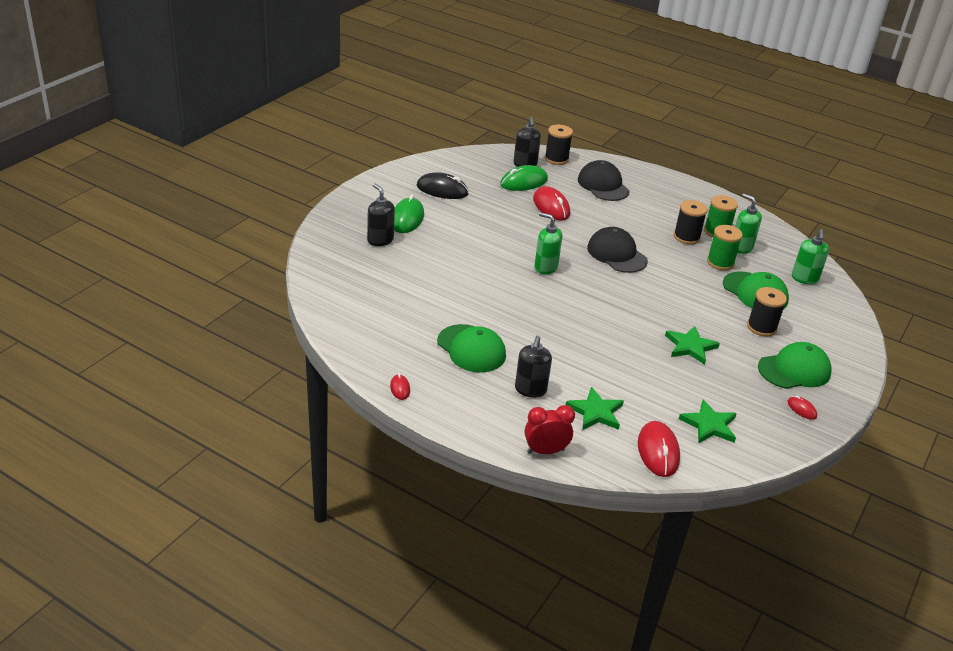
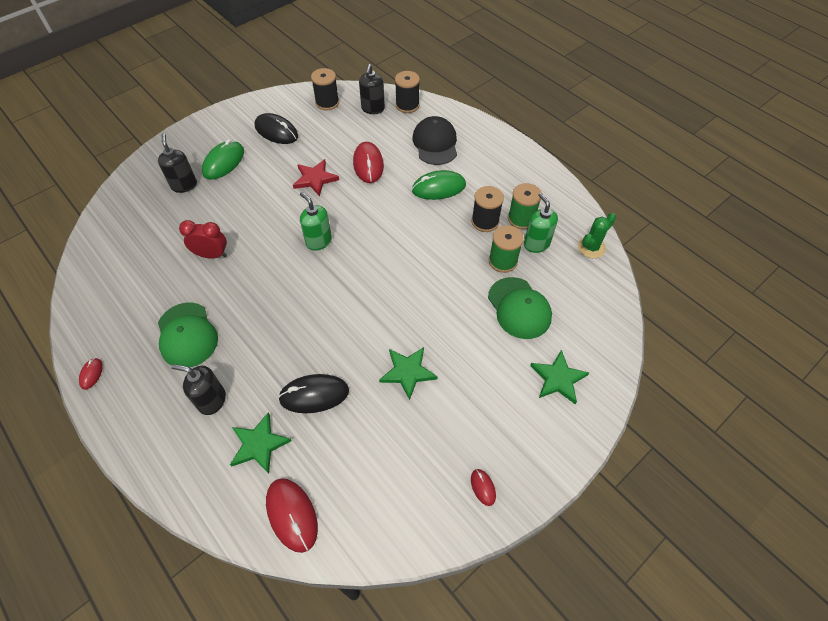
camera: 20 degrees right, 20 degrees up
green mouse [500,165,548,191] -> green mouse moved to [412,170,466,200]
black soap dispenser [515,336,552,398] -> black soap dispenser turned 75 degrees clockwise [171,364,226,415]
red clock [525,405,575,454] -> red clock moved to [179,220,227,259]
black cap [587,227,648,273] -> none
red mouse [638,421,680,477] -> red mouse turned 45 degrees counterclockwise [266,478,318,553]
green star [679,400,737,443] -> green star moved to [530,350,589,404]
black spool [747,287,787,336] -> black spool moved to [311,68,339,111]
green cap [758,342,832,389] -> none
green soap dispenser [792,229,829,284] -> none
none -> black mouse [278,374,349,413]
none -> red star [293,159,339,196]
none -> green cactus [578,213,616,258]

